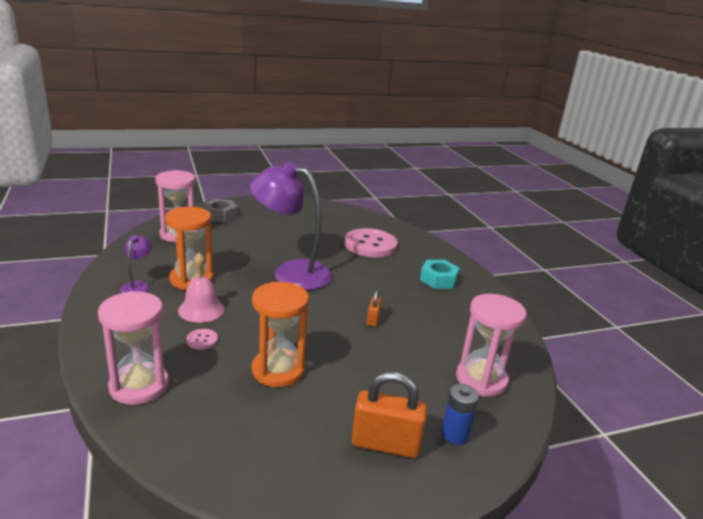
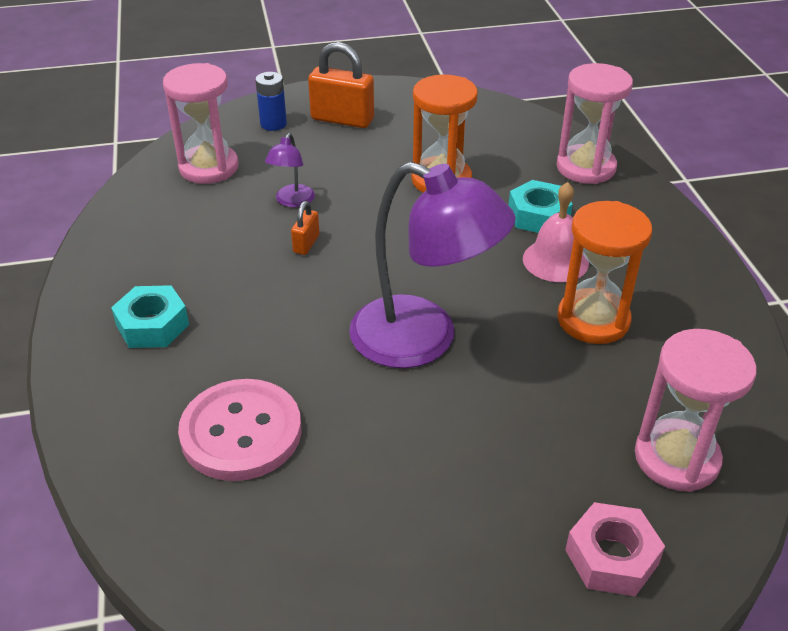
camera: 170 degrees left, 15 degrees up
purple lamp [120,235,152,293] -> purple lamp moved to [265,133,315,208]
pink button [186,329,218,350] -> turquoise nut [509,180,573,233]
grey nut [203,199,237,223] -> pink nut [565,502,665,596]

